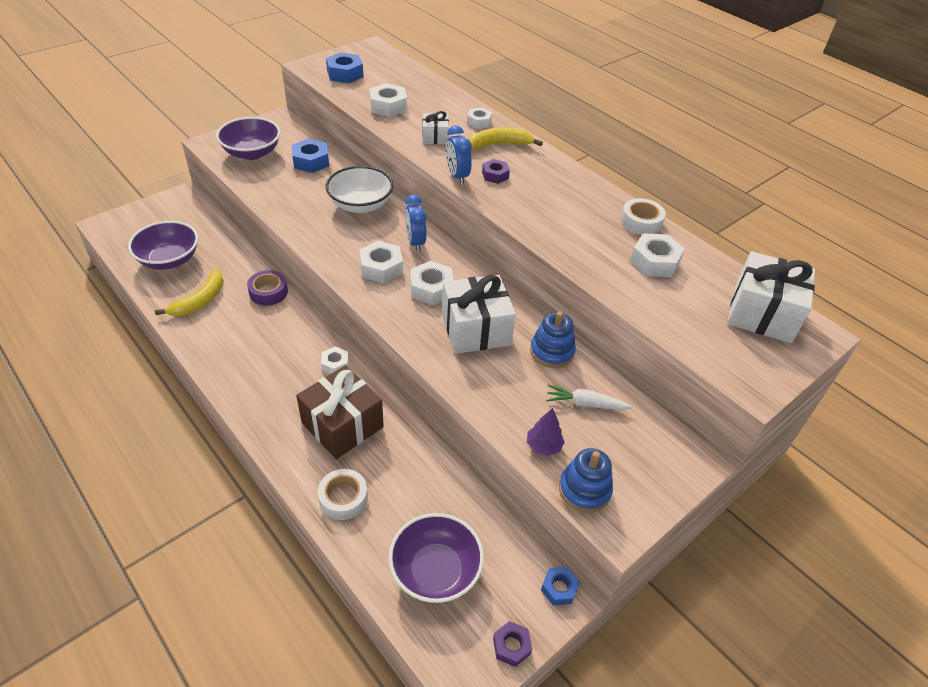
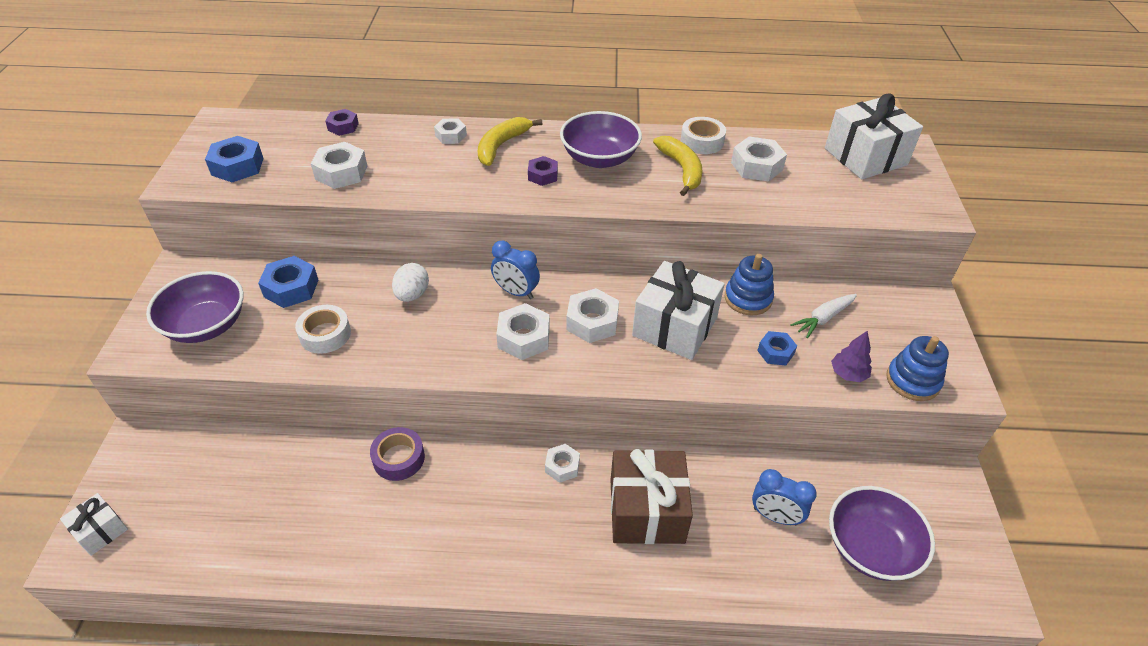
camera: 45 degrees left, 0 degrees up
purple bowl [128,221,198,270] -> purple bowl moved to [560,111,642,168]
yellow banana [155,269,224,316] -> yellow banana moved to [653,136,703,196]
white tape [318,469,368,520] -> white tape moved to [295,305,351,354]
white bowl [326,166,393,213] -> white egg [392,263,429,302]
white gift [422,111,449,144] -> white gift moved to [60,493,128,556]
blue clock [446,125,472,184] -> blue clock moved to [752,469,817,526]
purple nut [493,621,532,667] -> purple nut moved to [325,109,359,136]
blue nut [541,567,580,605] -> blue nut moved to [757,331,797,365]

